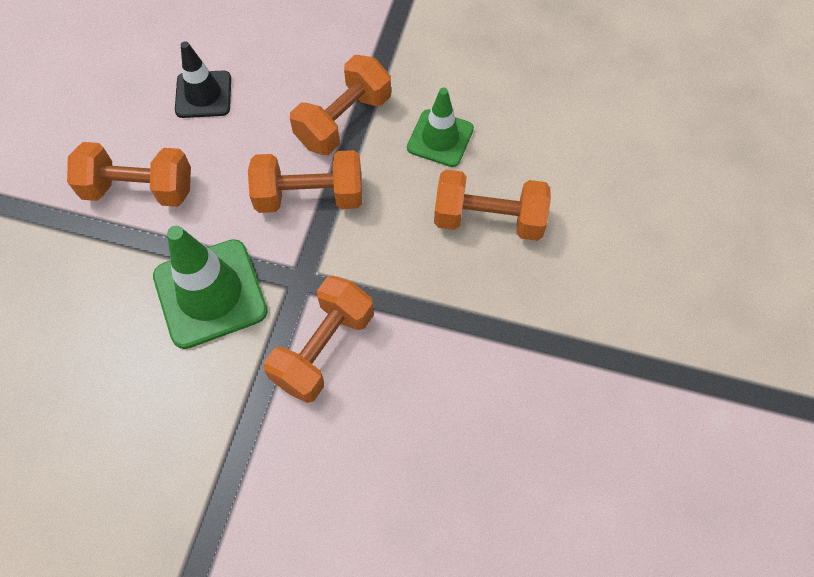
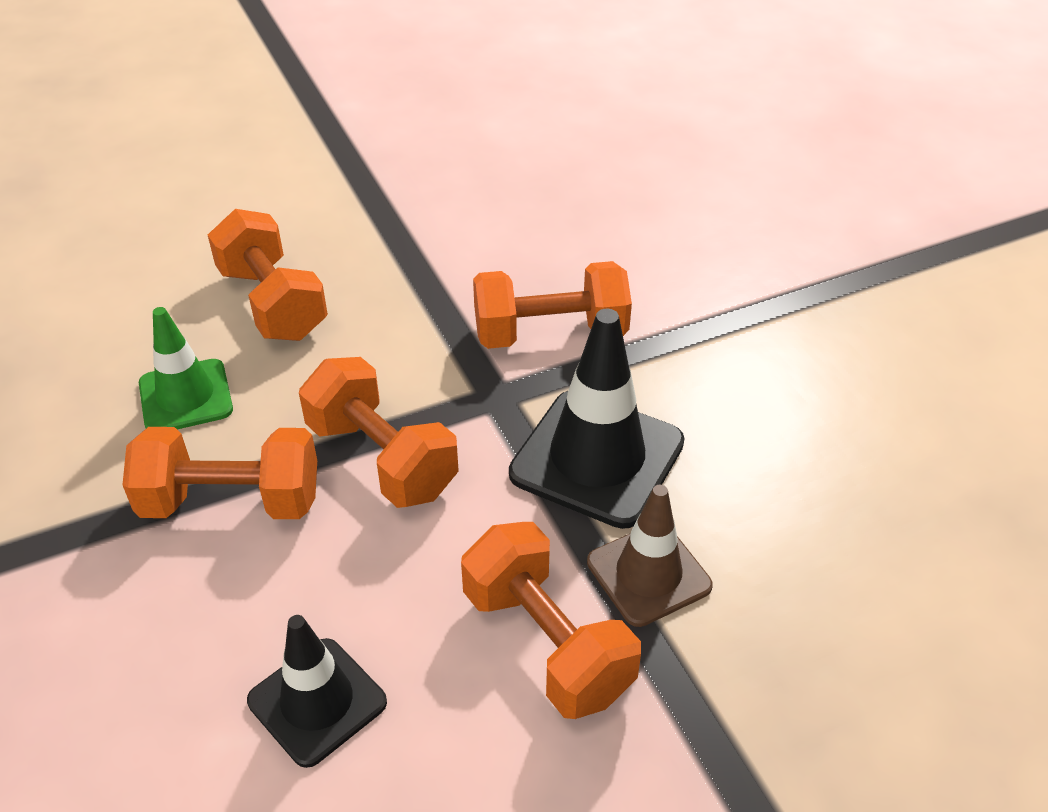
camera: 130 degrees left, 20 degrees down
green traffic cone [153,226,268,349] -> black traffic cone [509,308,684,529]
none -> brown traffic cone [587,485,713,627]

